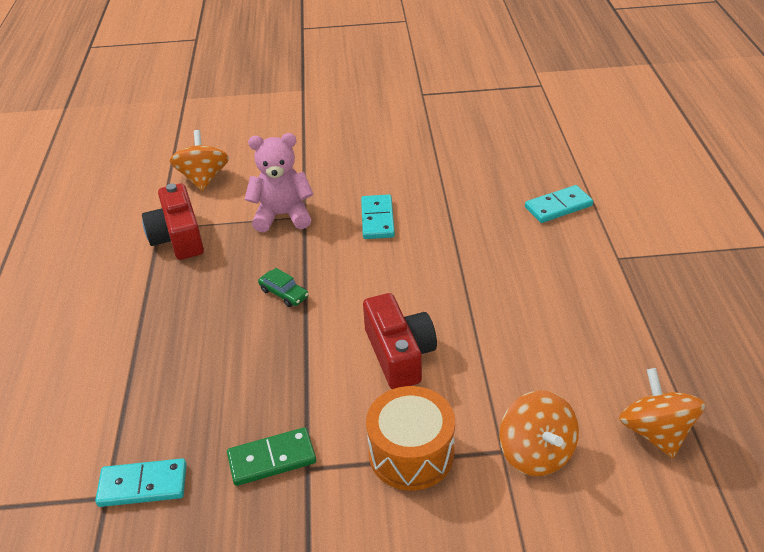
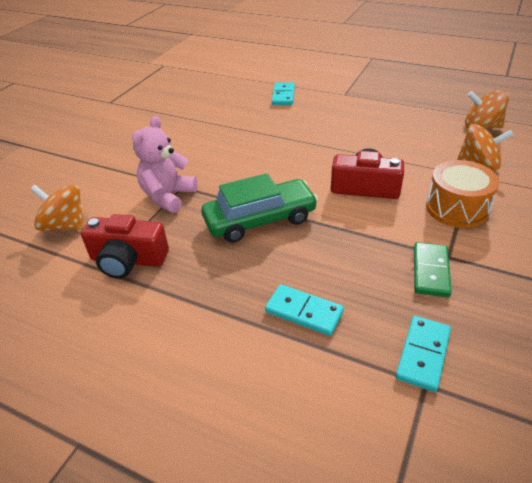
camera: 60 degrees left, 0 degrees up
green car [258,268,309,307] -> green car [202,173,318,243], size x2.36
turquoise domino [361,194,395,239] -> turquoise domino moved to [265,284,344,336]

